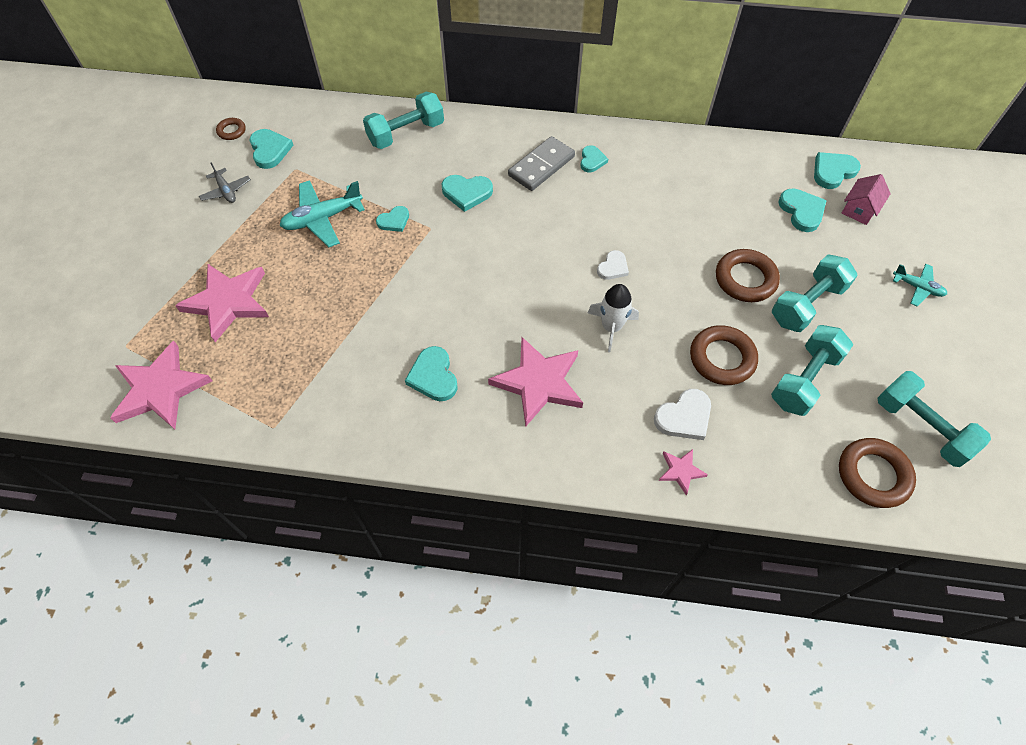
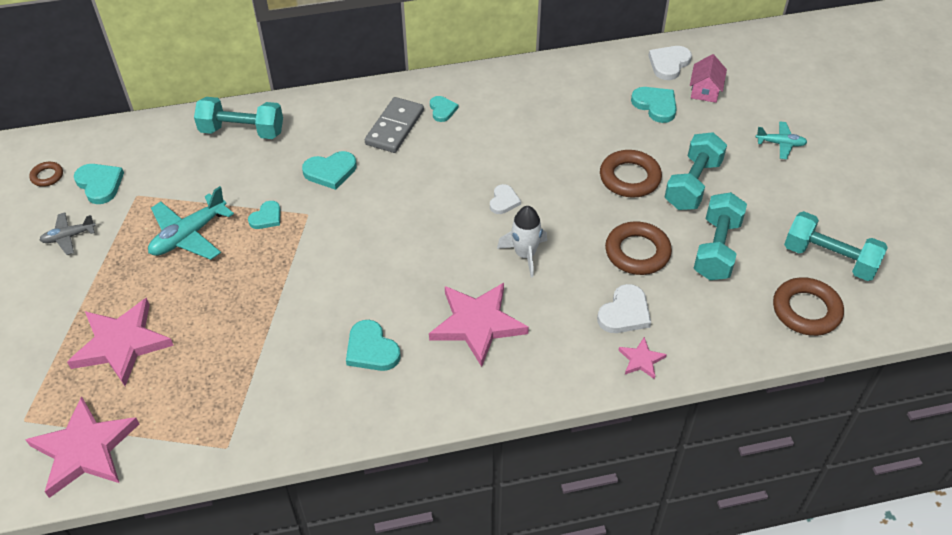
camera: 20 degrees left, 10 degrees down
grey plane [199,162,251,203] -> grey plane turned 120 degrees clockwise [40,213,96,255]
turquoise dumbbell [363,92,444,149] -> turquoise dumbbell turned 60 degrees clockwise [194,97,283,139]
turquoise heart [814,152,861,189] -> white heart [649,46,692,80]

